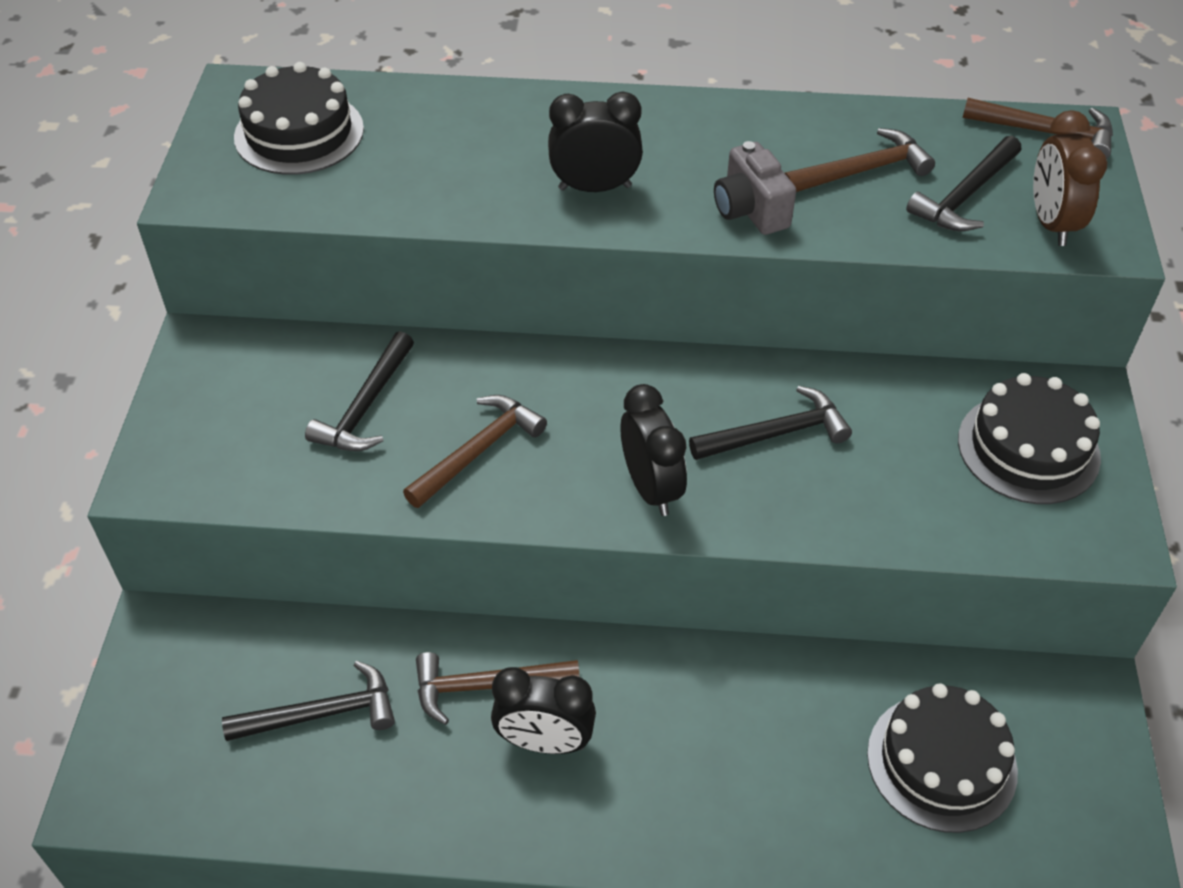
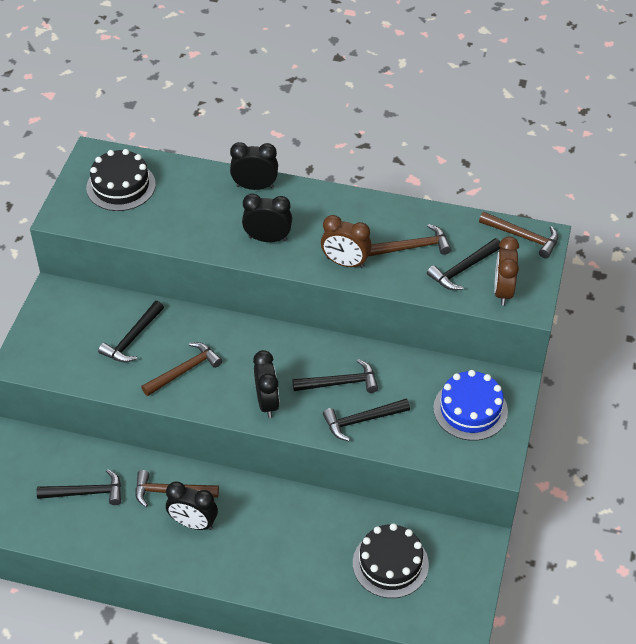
camera: 10 degrees right, 0 degrees up
grey camera [714,141,796,235] -> brown clock [321,215,372,268]
black cake [958,373,1101,504] -> blue cake [433,370,508,441]
none -> black clock [230,142,278,190]
none -> black hammer [323,399,410,441]

